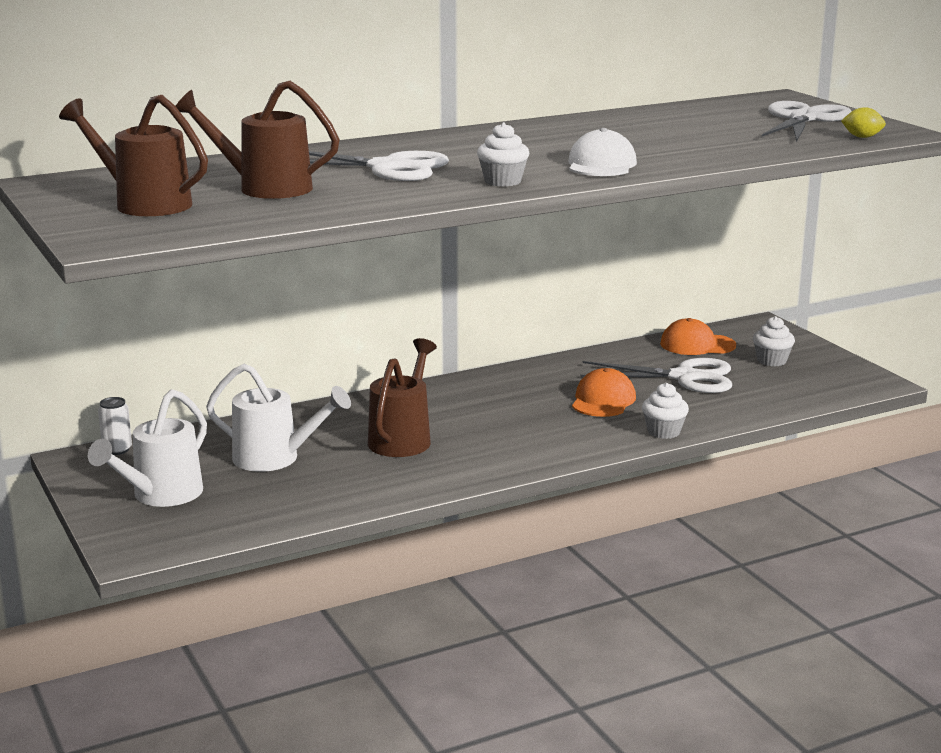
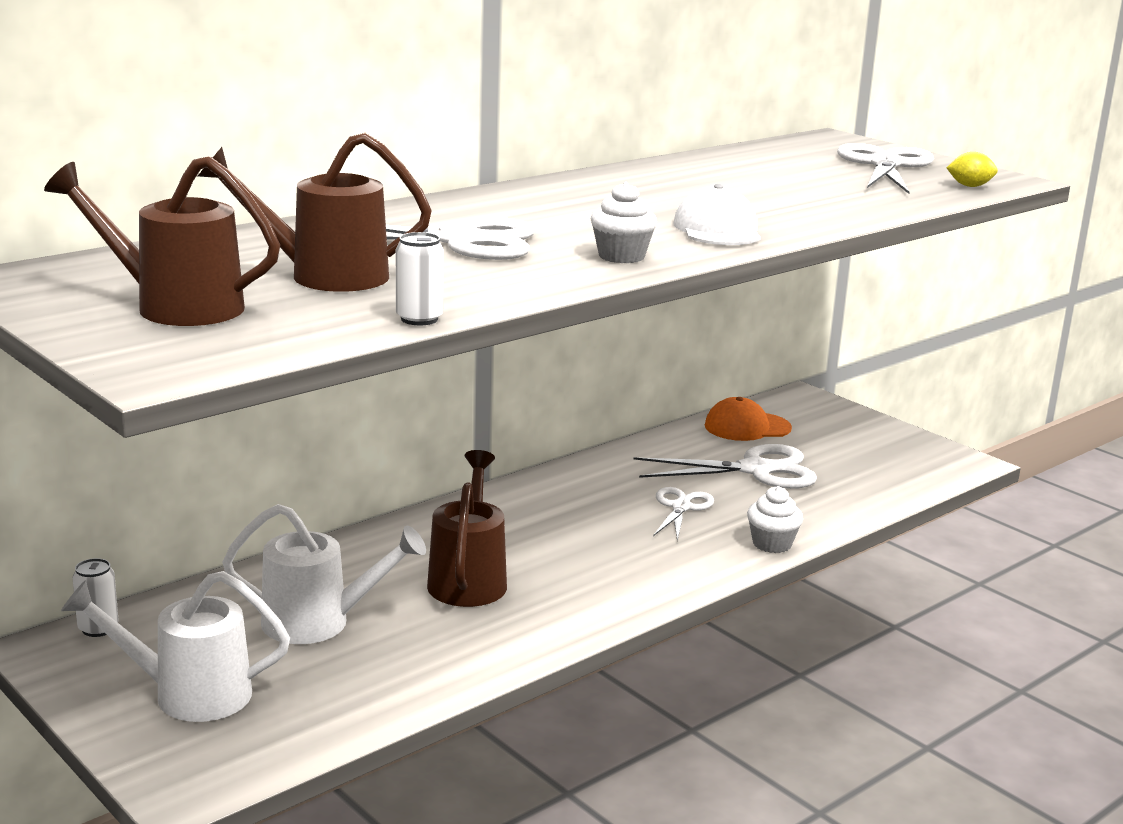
camera: 15 degrees left, 0 degrees up
white watering can [88,389,207,507] -> white watering can turned 75 degrees clockwise [61,571,290,722]
orange cap [572,368,636,417] -> white scissors [653,487,714,541]
white cupcake [753,316,795,366] -> none
none -> white can [396,232,444,325]

